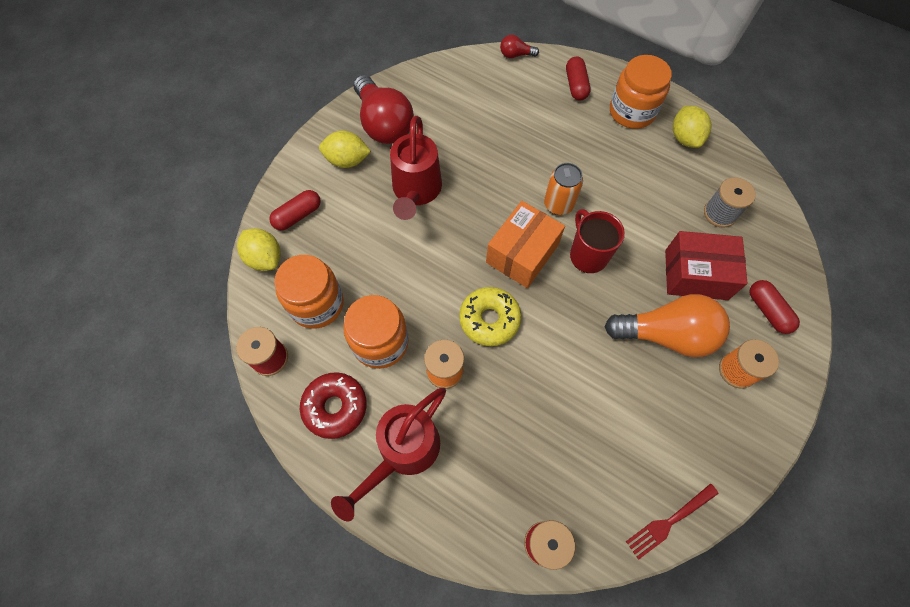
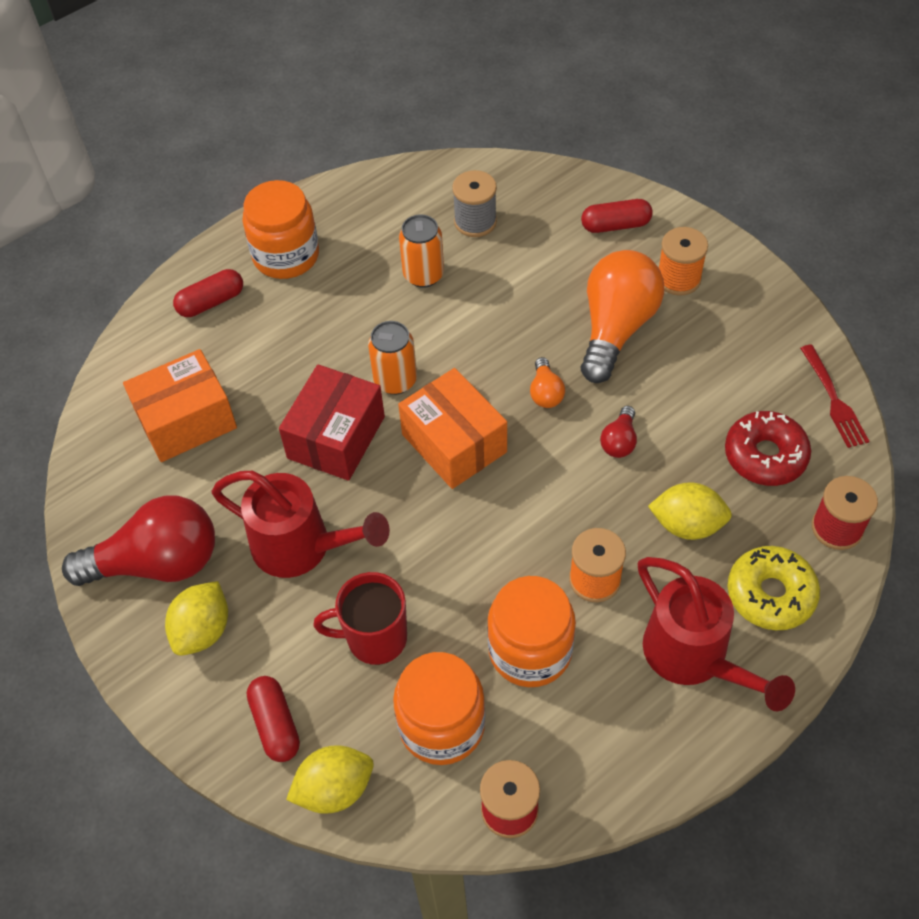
camera: 70 degrees left, 10 degrees down
red donut [300,372,367,439] -> red donut moved to [725,411,811,486]
yellow donut [459,287,521,346] -> yellow donut moved to [727,546,820,630]
red light bulb [500,35,539,58] -> red light bulb moved to [600,406,637,458]
red capsule [566,56,591,101] -> red capsule turned 45 degrees counterclockwise [173,269,243,317]
red mug [570,209,625,273] -> red mug moved to [313,572,407,665]
red box [665,231,748,300] -> red box moved to [279,364,385,481]
yellow lemon [673,106,712,148] -> yellow lemon moved to [648,483,732,540]
none -> orange box [123,349,237,462]
none -> orange can [399,215,444,288]
none -> orange light bulb [530,357,565,408]

